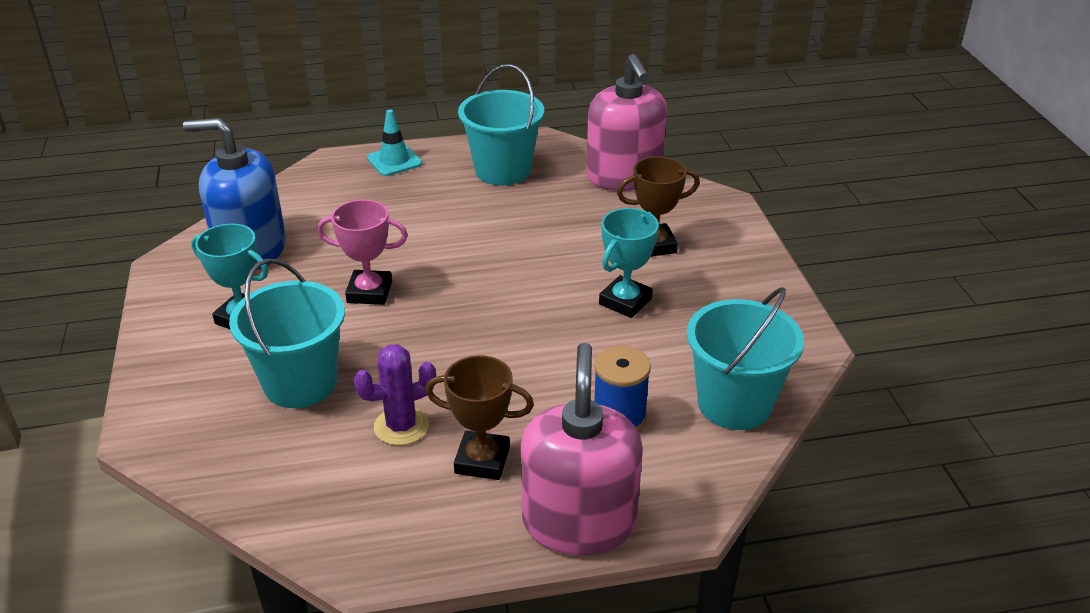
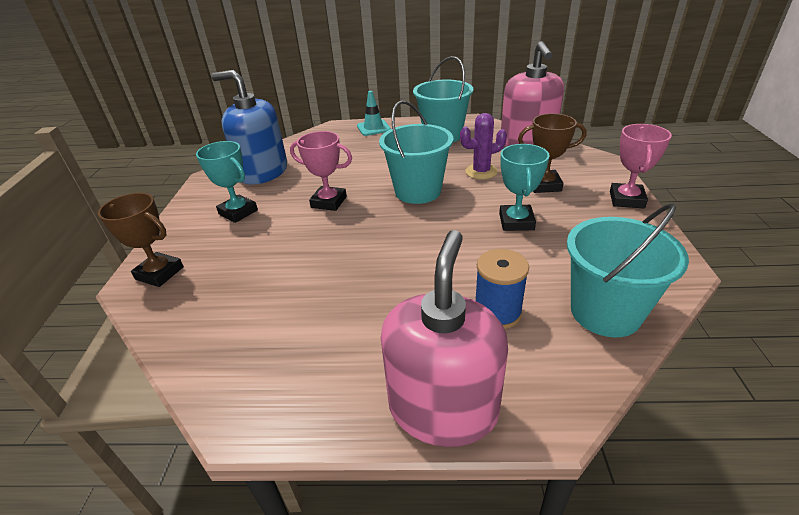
camera: 15 degrees right, 0 degrees up
turquoise bucket [229,259,345,408] -> turquoise bucket moved to [379,100,453,204]
purple cactus [354,344,436,446] -> purple cactus moved to [460,113,507,179]
brown trophy [425,355,534,480] -> brown trophy moved to [98,193,184,287]
turquoise trophy [599,208,659,318] -> turquoise trophy turned 45 degrees counterclockwise [499,144,550,231]
none -> pink trophy [610,124,672,208]

